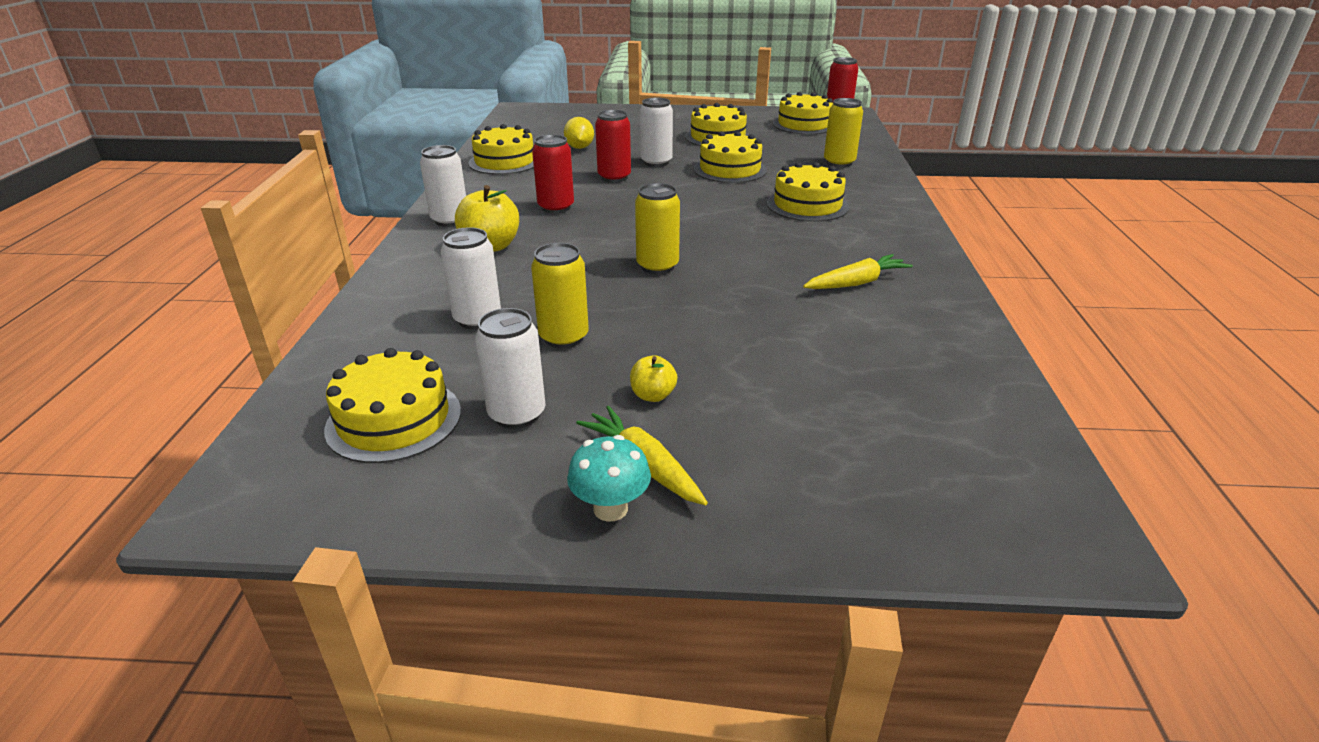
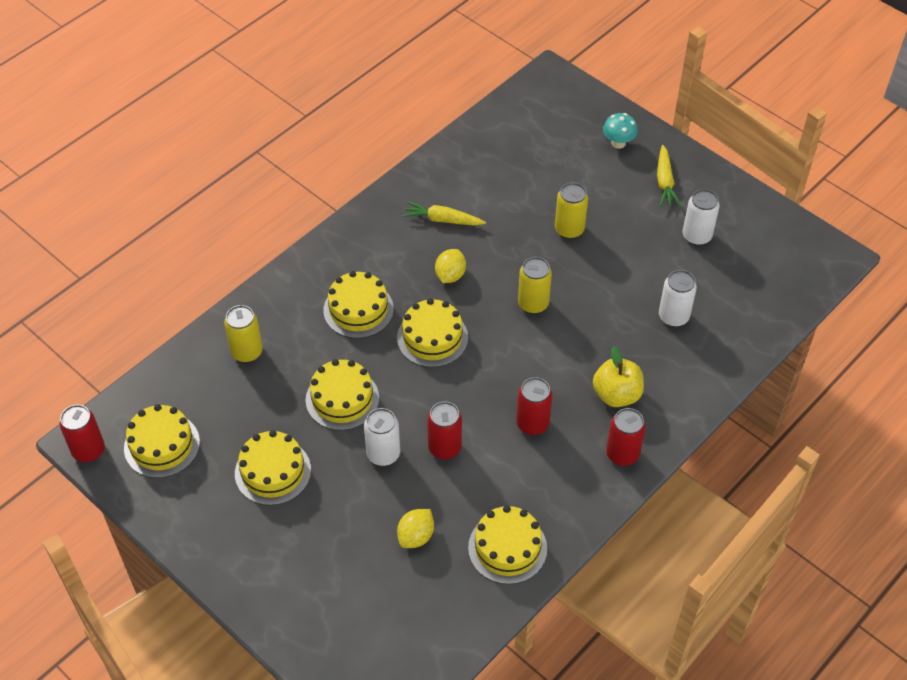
camera: 140 degrees left, 20 degrees up
yellow cake [324,348,461,463] -> yellow cake moved to [397,298,468,367]
white can [420,145,466,227] -> red can [606,408,646,466]
yellow can [531,243,589,348] -> yellow can moved to [555,182,588,239]
turquoise mushroom [567,435,651,522] -> turquoise mushroom moved to [603,113,638,149]
yellow apple [630,355,677,402] -> none
none -> yellow lemon [435,249,466,283]

